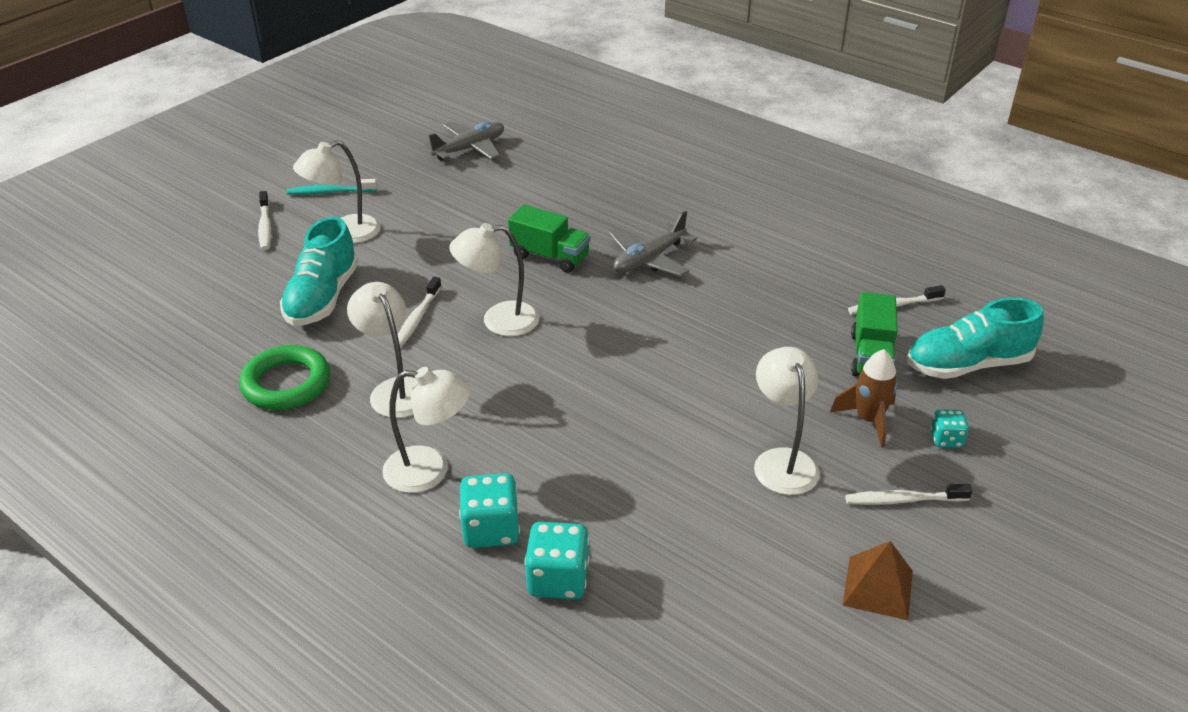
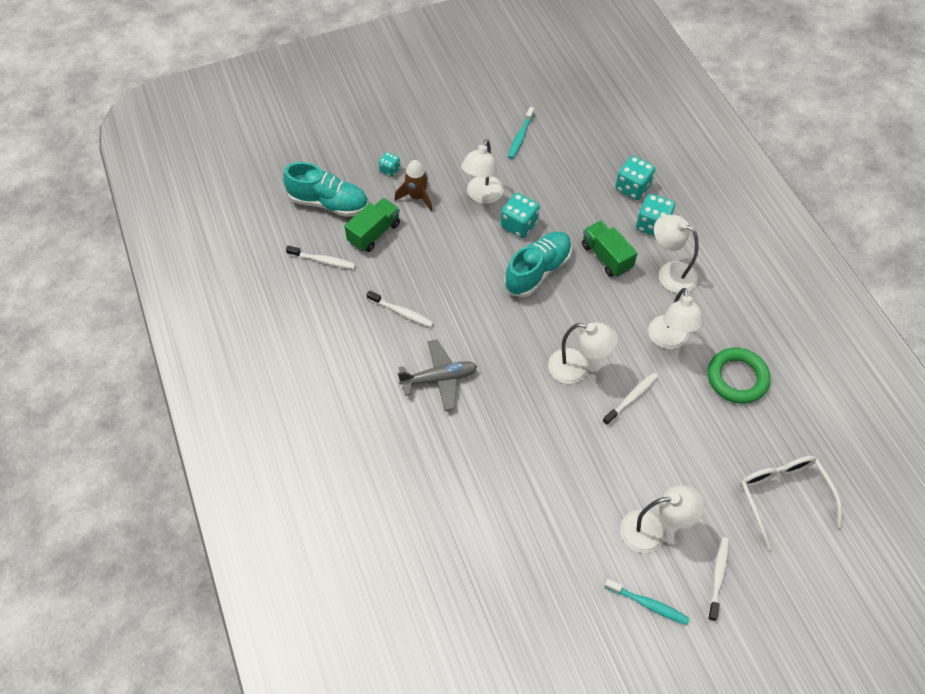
camera: 150 degrees left, 20 degrees up
turquoise shoe [280,217,359,326] -> turquoise shoe moved to [504,232,572,297]
grey plane [425,121,504,160] -> none
green truck [508,204,590,273] -> green truck moved to [582,221,638,277]
brown pyramid [842,541,913,620] -> none
white toothbrush [845,484,972,505] -> white toothbrush moved to [367,290,434,327]
none -> turquoise dice [500,193,540,238]
none -> turquoise toothbrush [508,107,534,159]
none -> white glasses [740,456,842,550]

